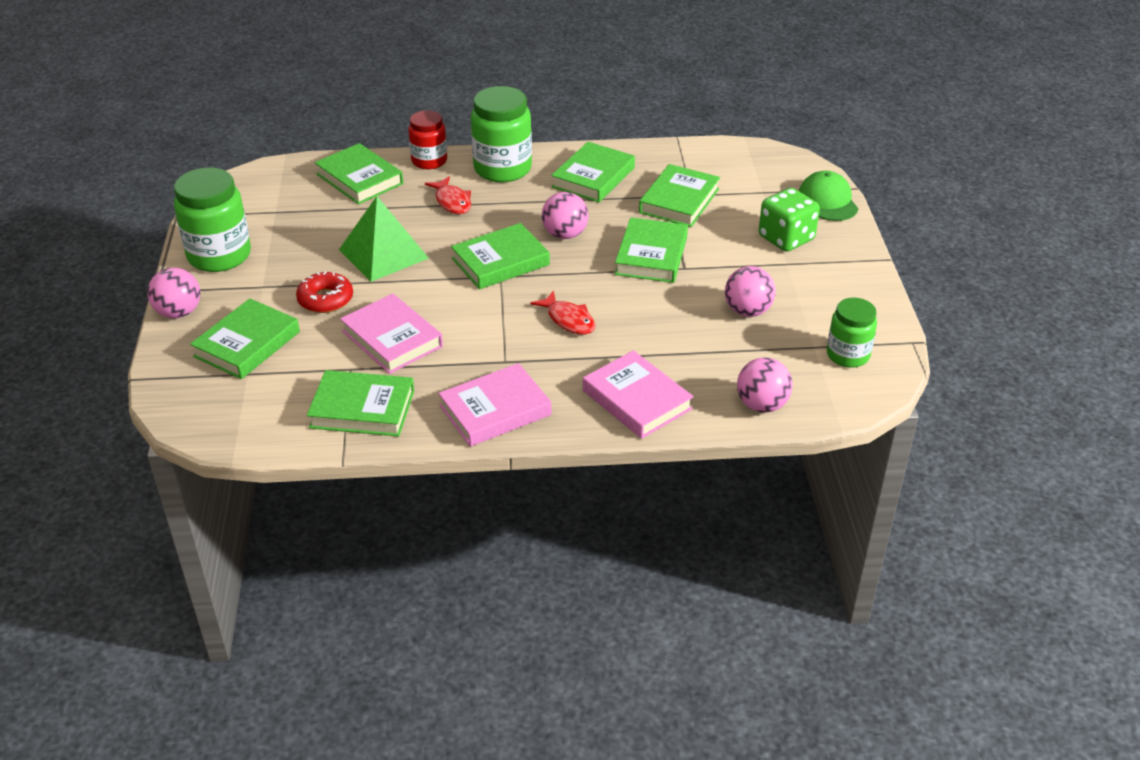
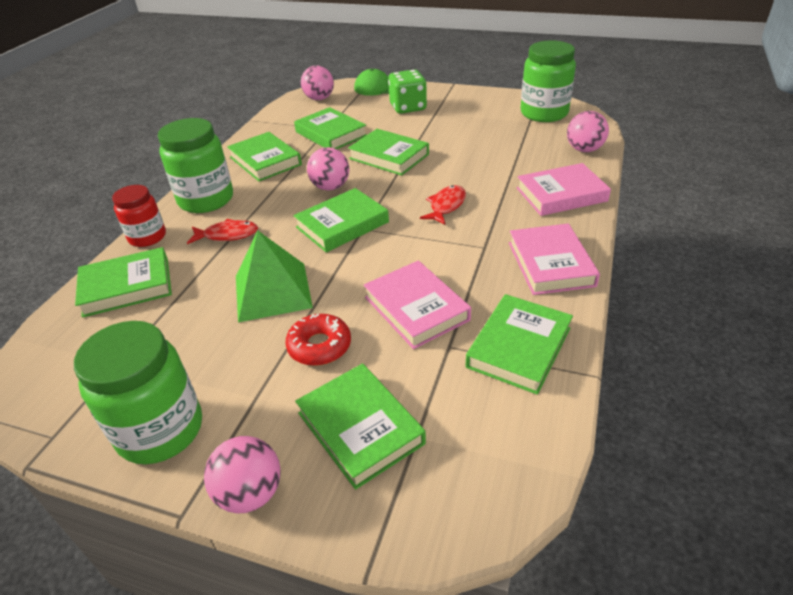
camera: 65 degrees left, 0 degrees up
pink book [340,294,443,374] -> pink book turned 75 degrees clockwise [364,261,471,349]
green book [451,223,550,289] -> green book turned 60 degrees clockwise [294,188,389,253]
red fish [530,291,596,335] -> red fish turned 45 degrees counterclockwise [420,185,466,225]
pink ball [725,266,776,317] -> pink ball moved to [301,66,334,100]
green jar [827,298,877,368] -> green jar [521,40,576,122], size x1.61

